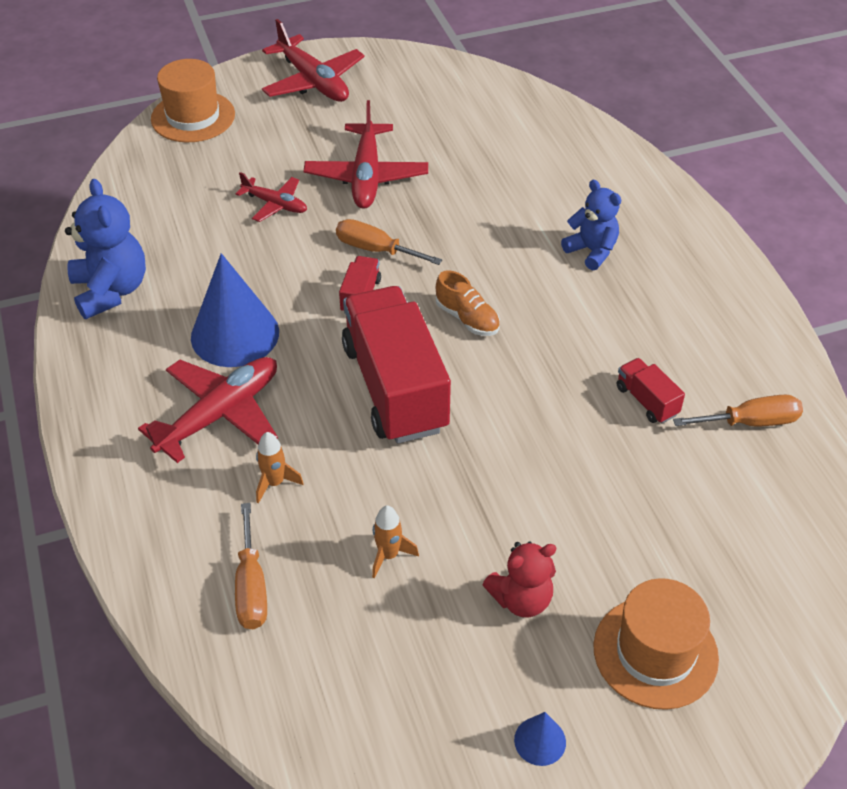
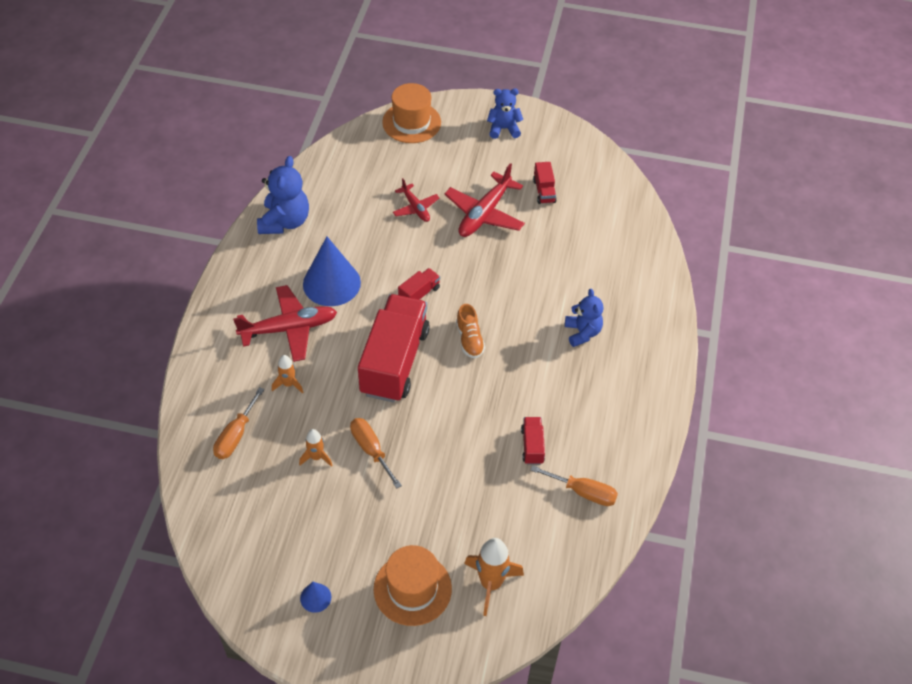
camera: 30 degrees right, 5 degrees up
red plane [262,19,365,102] -> blue teddy bear [487,88,523,139]
orange screwdriver [336,219,442,265] -> orange screwdriver moved to [350,418,402,489]
red teddy bear [482,542,556,618] -> none
none -> orange rocket [464,538,524,616]
none -> red truck [533,162,557,204]

